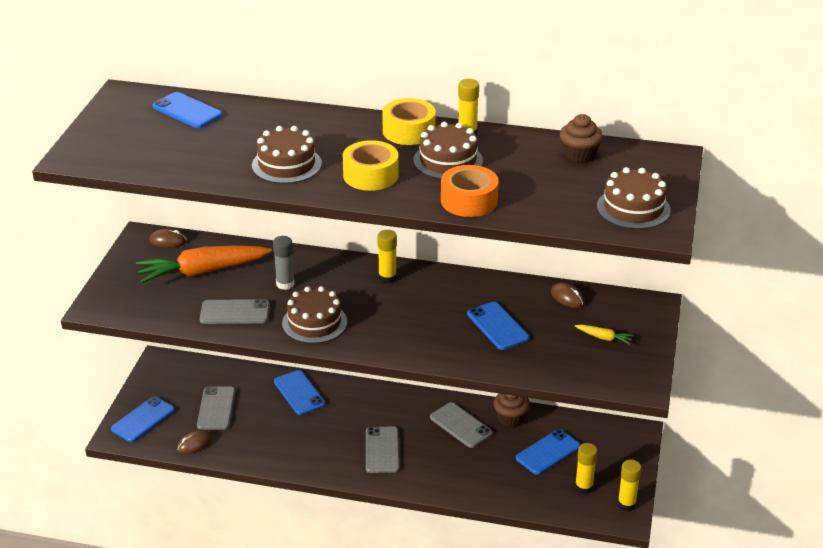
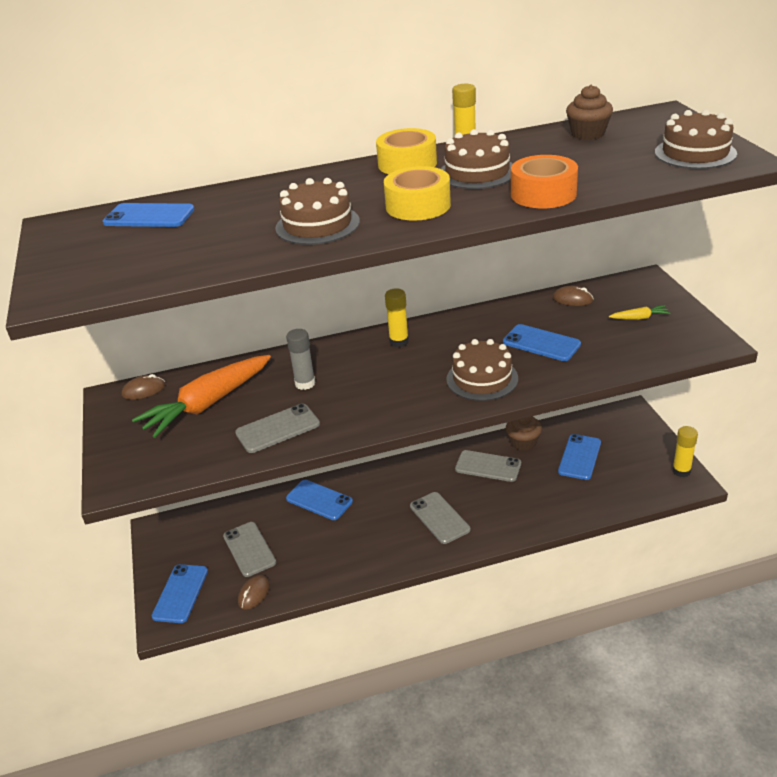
camera: 25 degrees left, 0 degrees up
brown cake [282,286,347,344] -> brown cake moved to [446,339,518,401]
yellow glue stick [575,443,598,494] -> none

